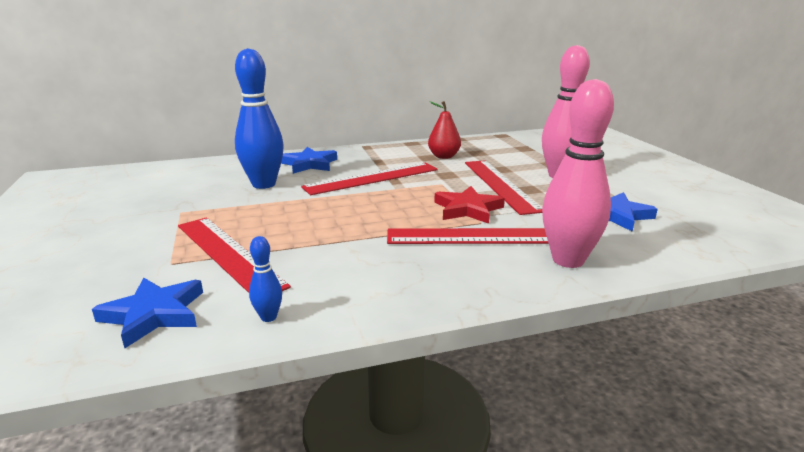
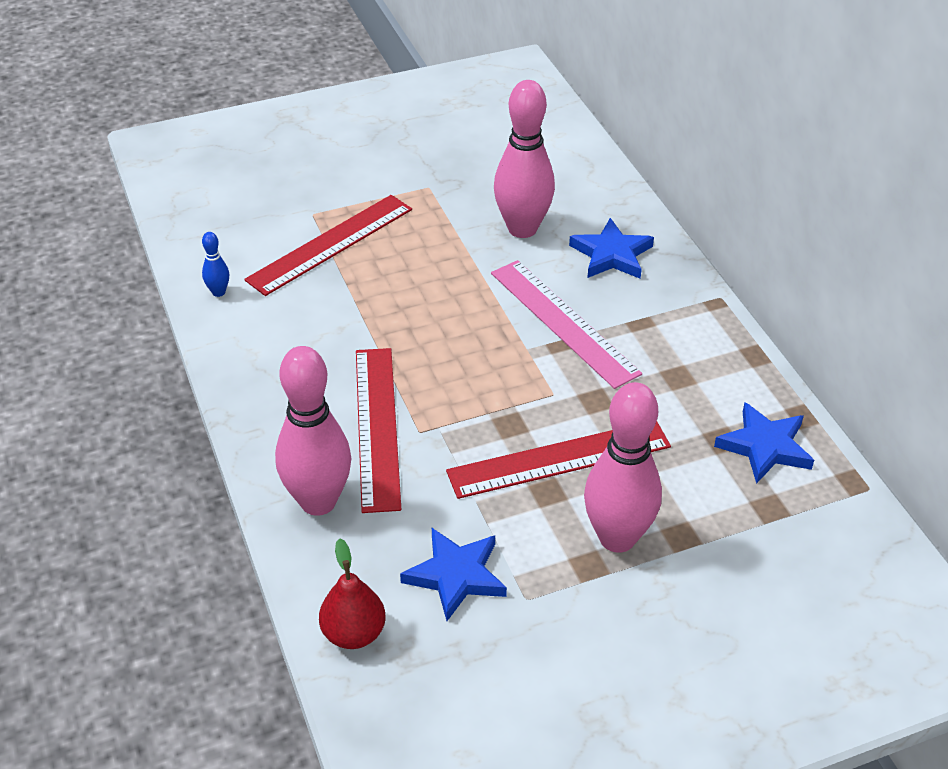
camera: 85 degrees right, 20 degrees up
blue star [92,277,203,348] -> blue star moved to [714,402,814,484]
blue bowling pin [235,48,284,189] -> pink bowling pin [494,80,555,238]
red ruler [301,163,438,195] -> pink ruler [491,260,642,389]
red pear [428,101,461,159] -> red pear moved to [319,538,386,649]
red star [434,186,505,224] -> none

